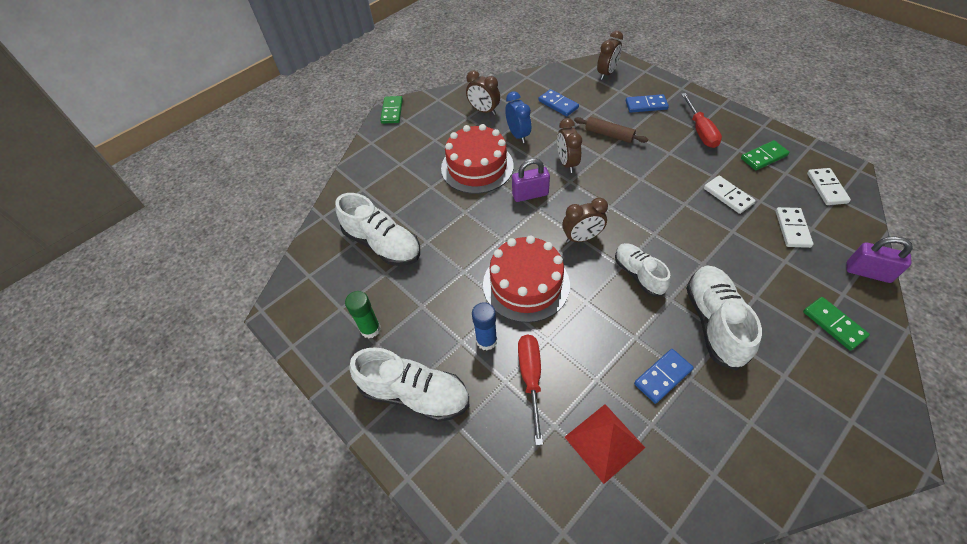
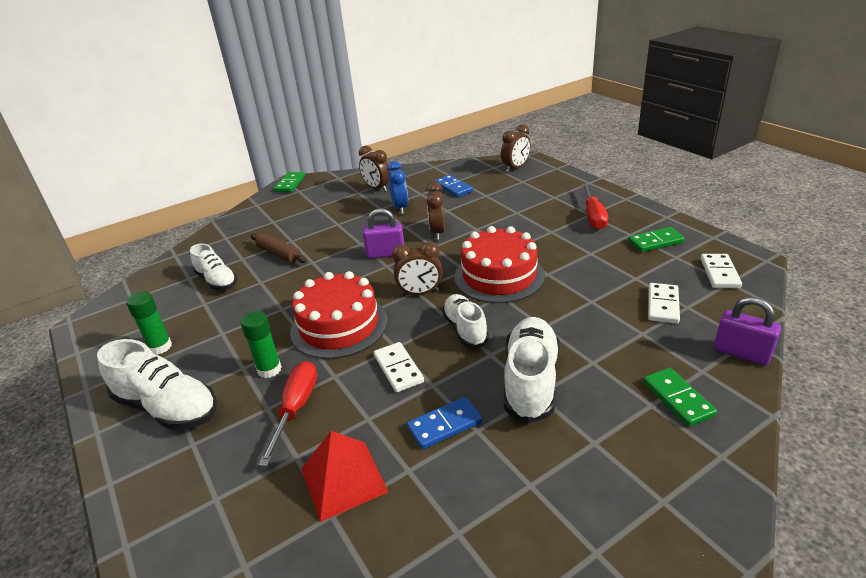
camera: 10 degrees right, 20 degrees down
white shoe [335,193,420,266] -> white shoe [190,244,237,290], size x0.65
red cake [441,124,514,194] -> red cake moved to [455,226,545,303]
blue glue stick [472,302,497,351] -> green glue stick [240,311,282,378]
brown rolling pin [574,117,648,143] -> brown rolling pin moved to [251,233,307,263]
blue domino [626,94,669,113] -> none
white domino [704,176,756,214] -> white domino moved to [374,342,424,392]

